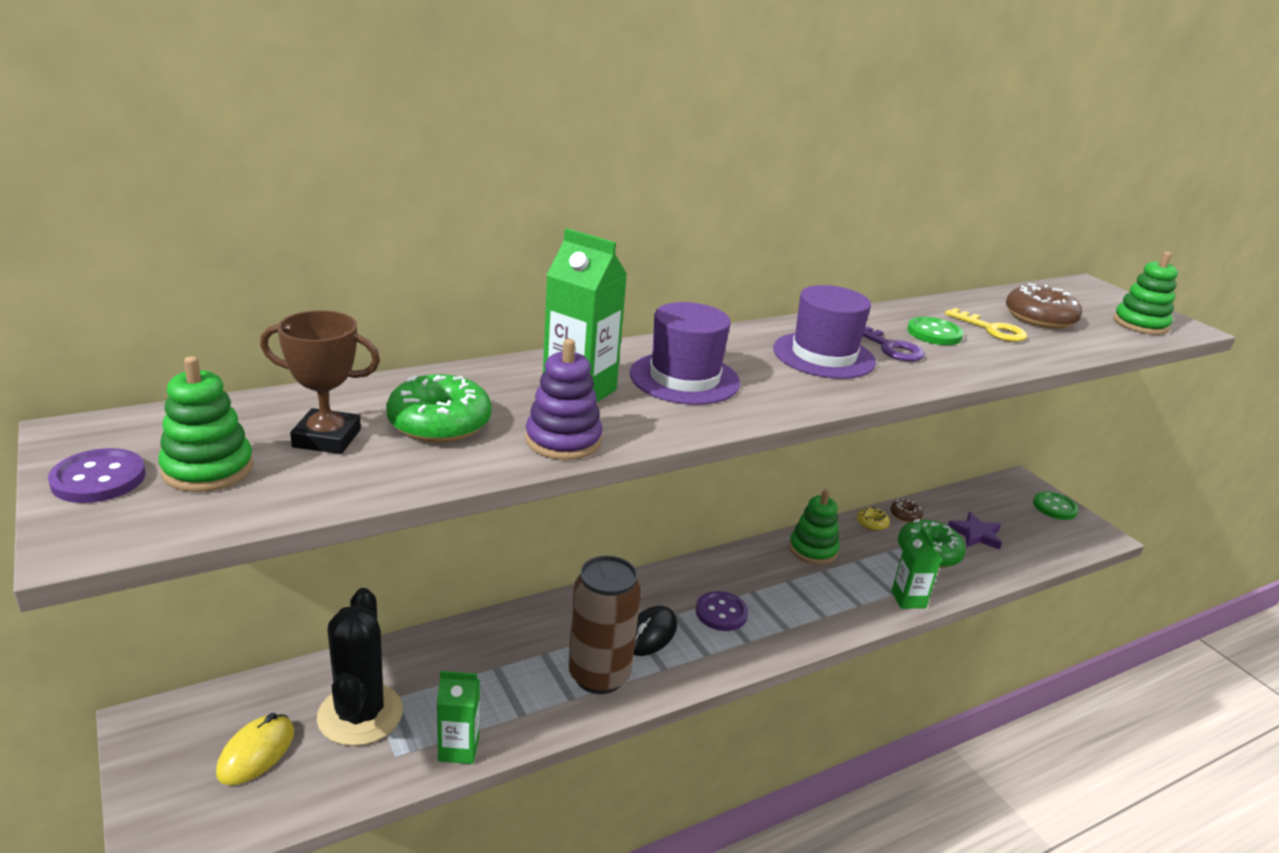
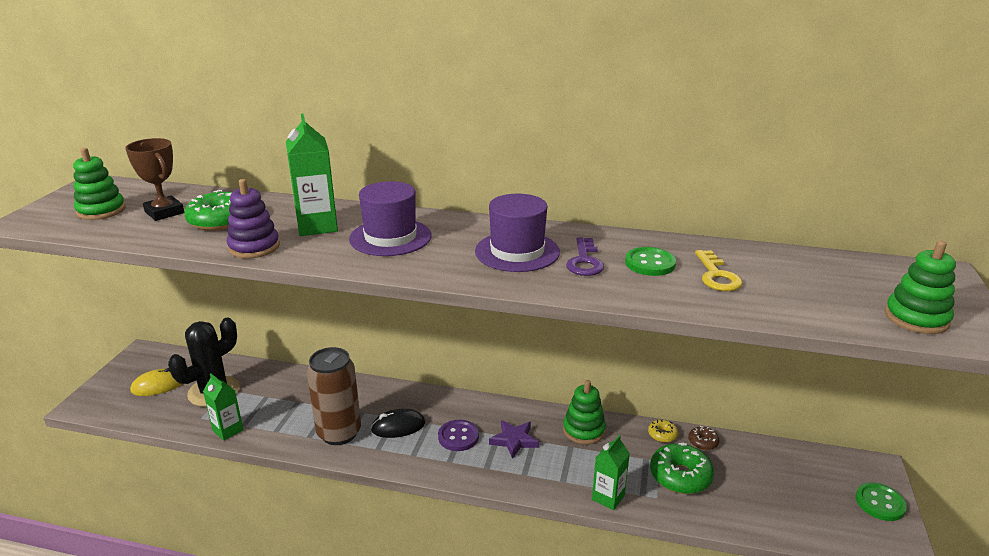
camera: 45 degrees right, 0 degrees up
purple button [48,448,146,503] -> none
purple star [948,512,1002,550] -> purple star moved to [489,420,539,459]
brown donut [1006,283,1082,329] -> none

